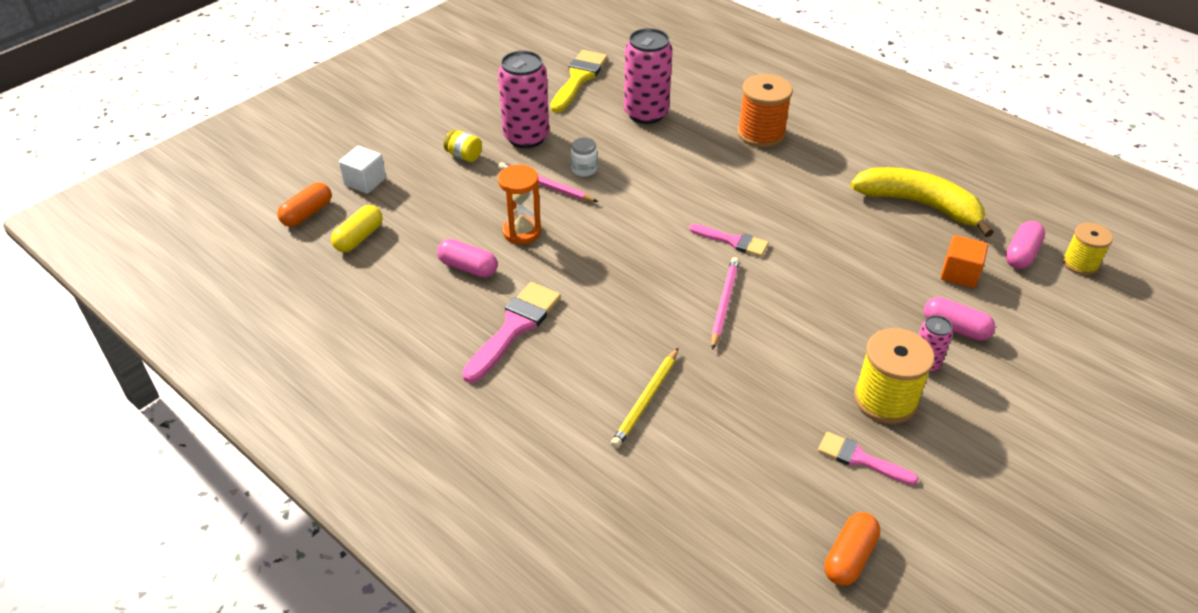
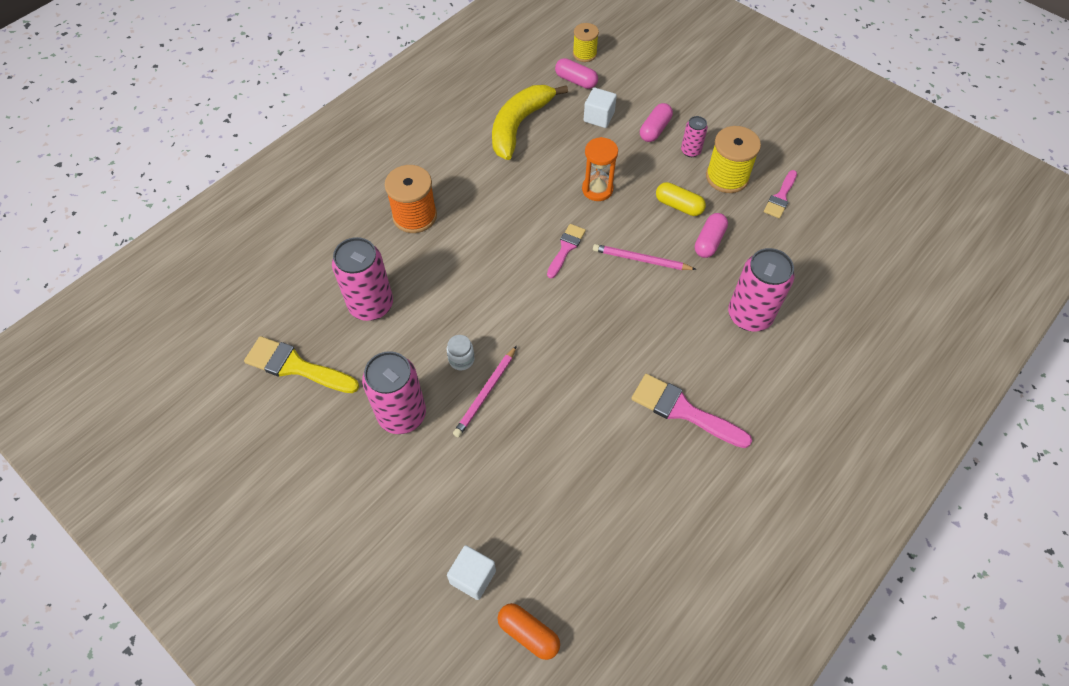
camera: 90 degrees left, 15 degrees up
yellow capsule [331,205,383,252] -> yellow capsule moved to [656,182,706,216]
pink capsule [437,239,498,278] -> pink capsule moved to [695,213,728,258]
yellow jar [444,130,482,162] -> none
orange hourglass [498,165,541,244] -> orange hourglass moved to [582,137,618,201]
yellow pencil [611,348,678,449] -> pink can [728,248,794,332]
orange capsule [824,512,880,586] -> none
orange cube [941,235,988,288] -> white cube [584,88,617,128]

